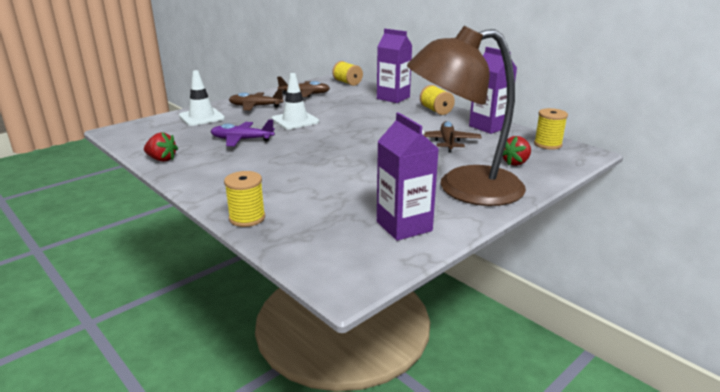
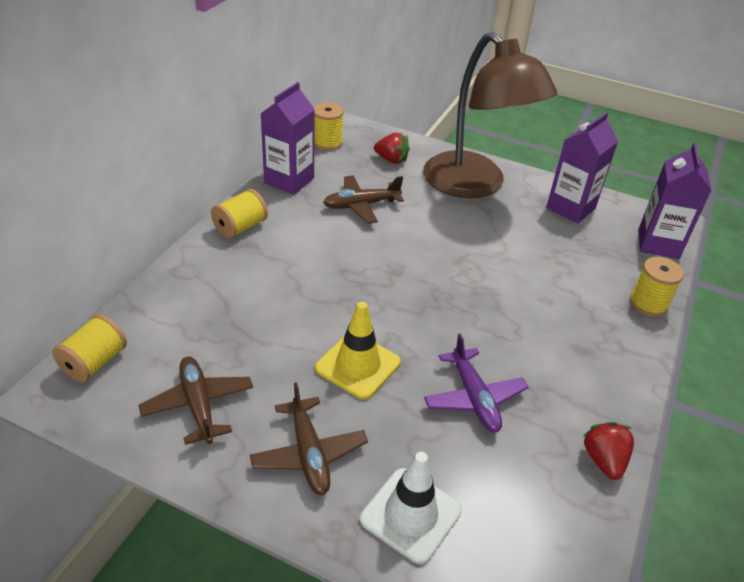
camera: 115 degrees left, 15 degrees up
white traffic cone [272,73,319,129] -> yellow traffic cone [315,302,401,399]
purple carton [377,29,412,103] -> purple carton moved to [638,143,711,259]

